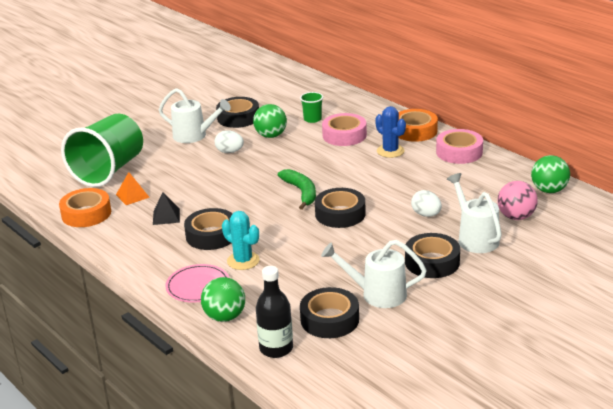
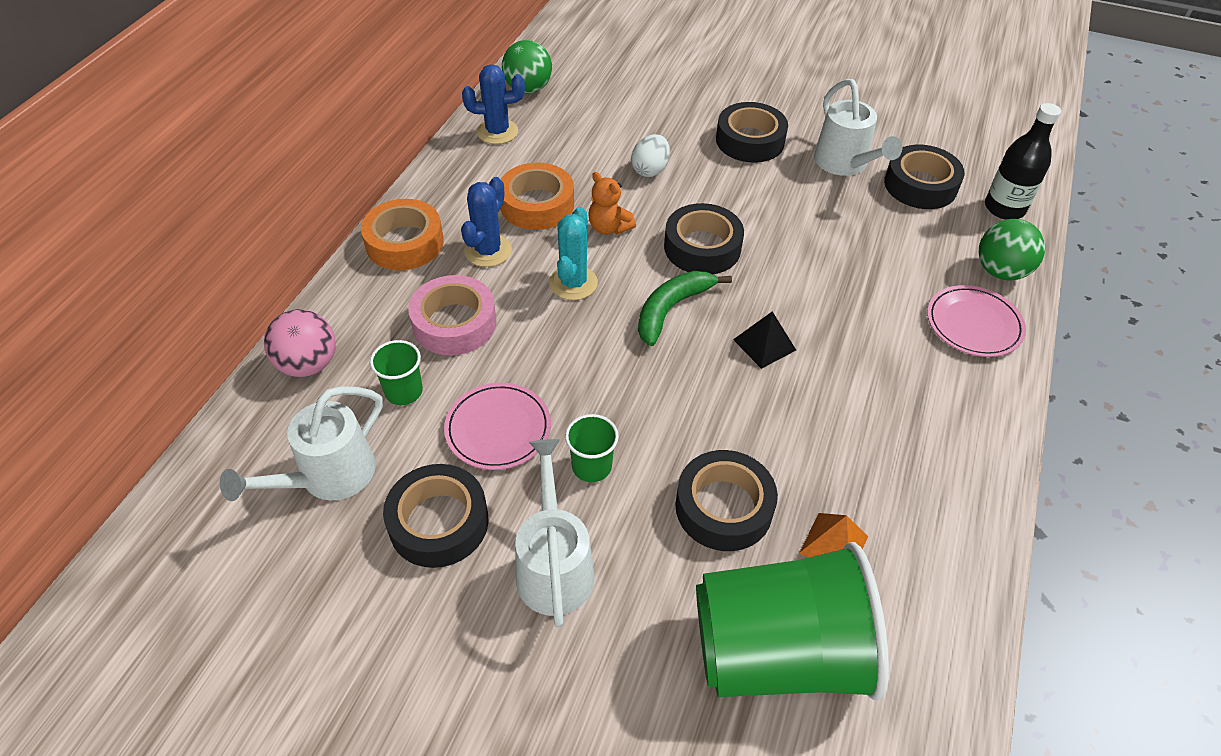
camera: 120 degrees left, 20 degrees up
orange tape [59,188,111,227] -> orange tape moved to [500,163,574,230]
black pyramid [153,192,180,225] -> black pyramid moved to [733,311,796,369]
black tape [184,208,233,250] -> black tape moved to [676,450,778,551]
white egg [215,130,244,153] -> green cup [565,414,619,482]
turquoise cactus [222,211,260,270] -> turquoise cactus moved to [549,207,598,300]
green ball [253,104,287,138] -> pink plate [444,383,551,470]
pink tape [436,129,483,164] -> none
white watering can [447,173,502,253] -> white watering can moved to [220,386,383,501]
pink ball [497,181,538,220] -> pink ball moved to [264,309,336,377]
none -> blue cactus [462,64,525,144]
none -> orange teddy bear [588,172,636,235]

